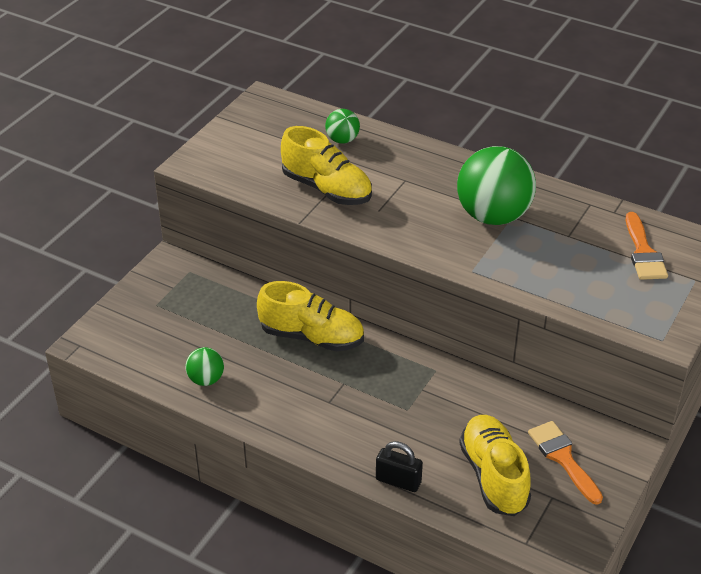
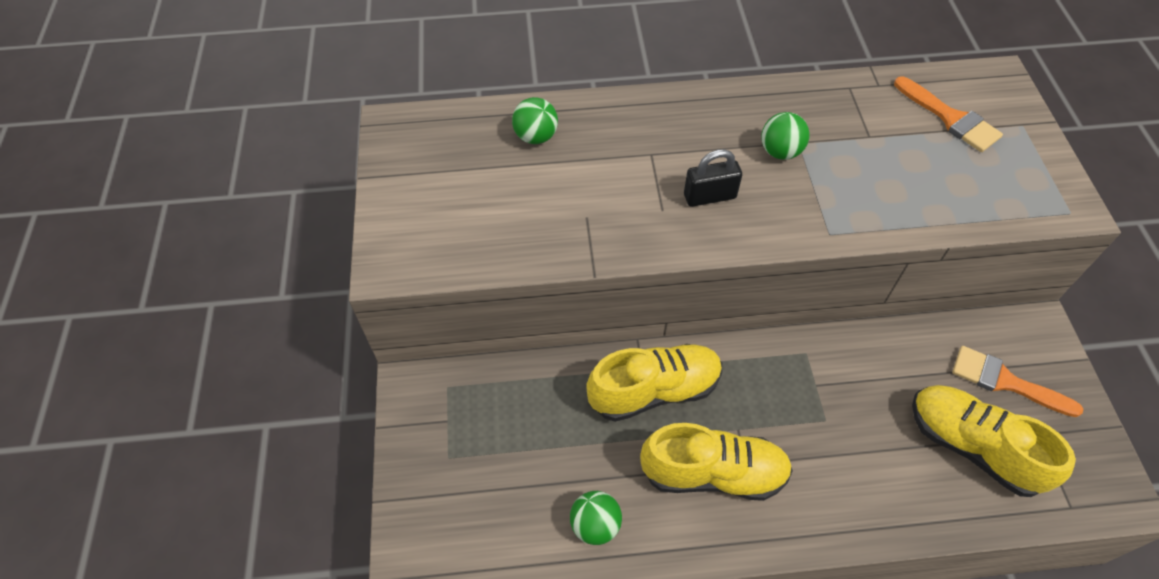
camera: 35 degrees left, 15 degrees up
yellow shoe [281,126,372,205] -> yellow shoe moved to [640,423,793,501]
black padlock [376,441,423,492] -> black padlock moved to [684,149,742,207]
green ball [457,146,536,225] -> green ball [761,112,810,160], size x0.48

